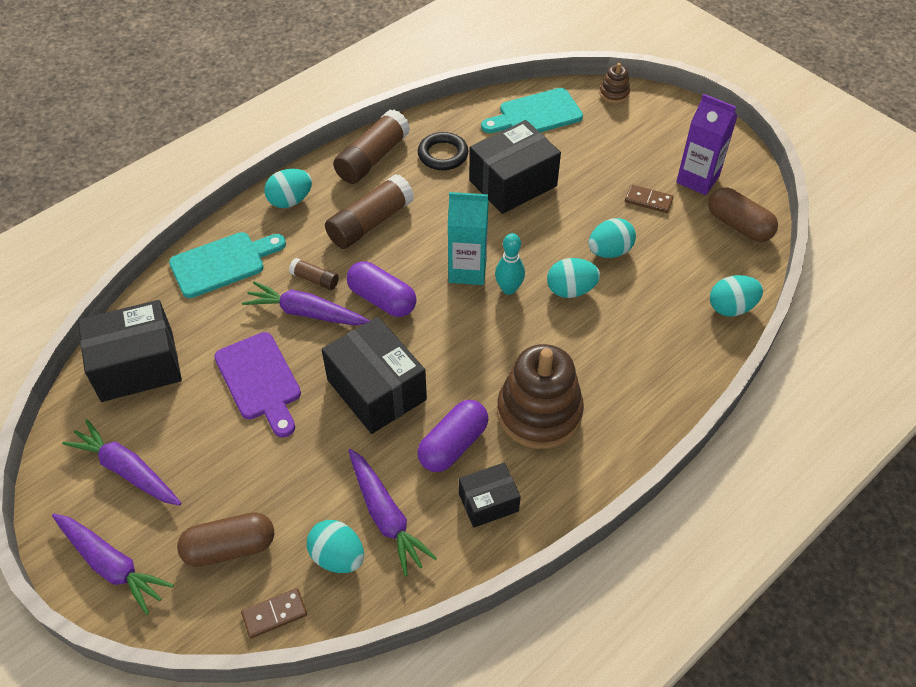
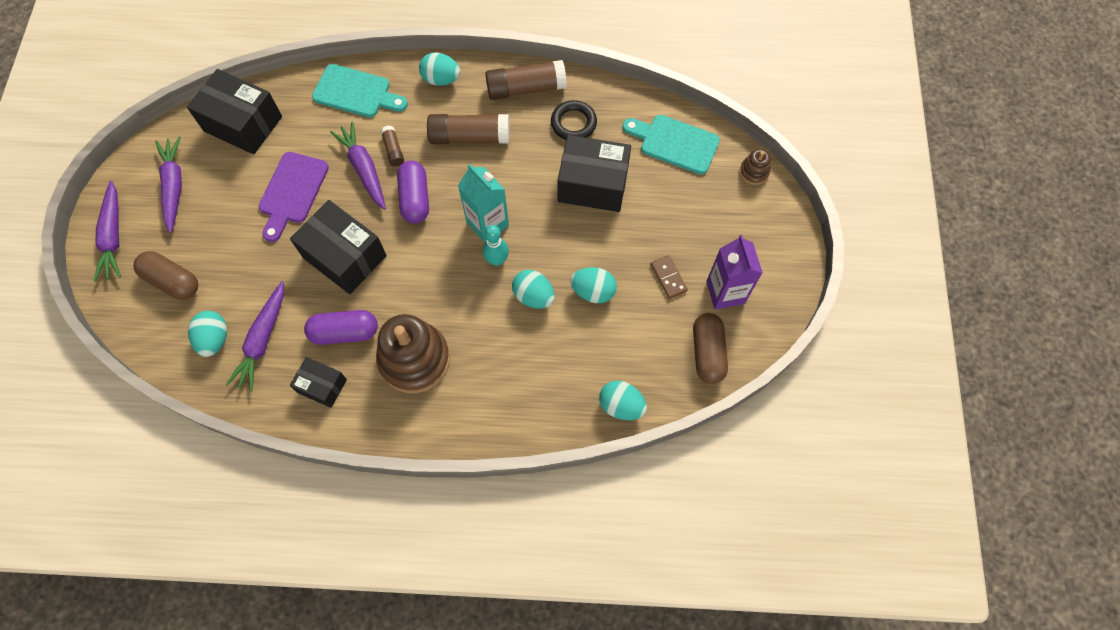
camera: 45 degrees right, 15 degrees up
brown domino [241,588,307,638] -> none
black box [322,317,427,434] -> black box turned 60 degrees counterclockwise [290,200,387,294]

